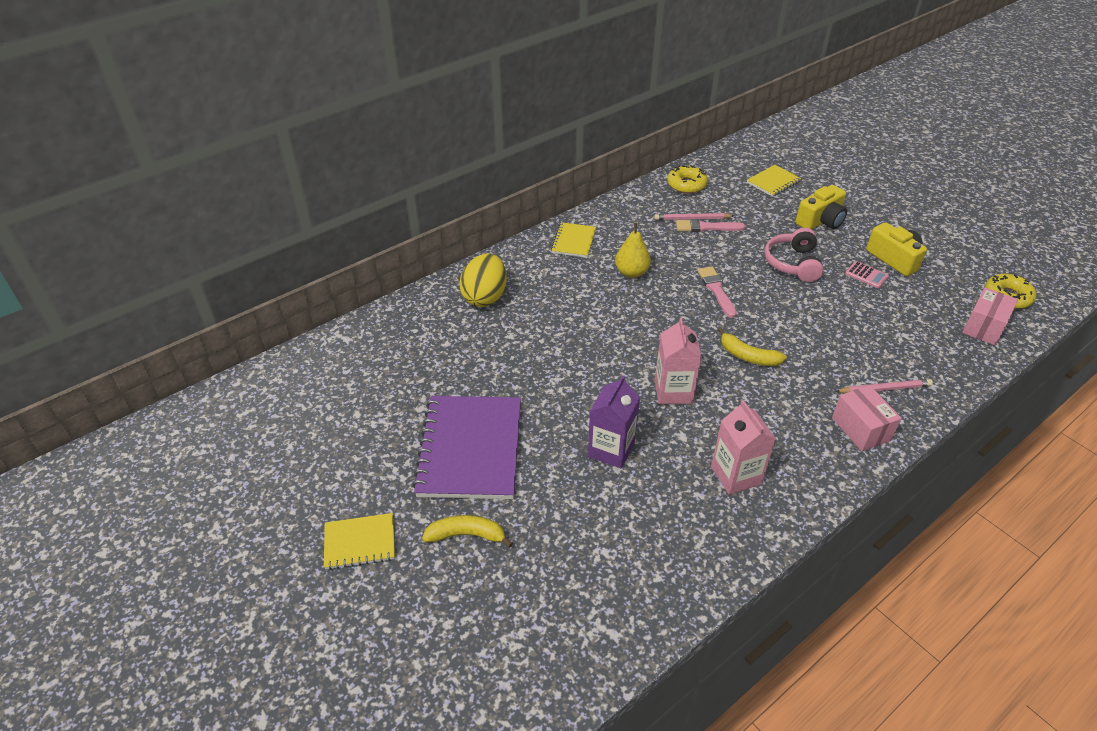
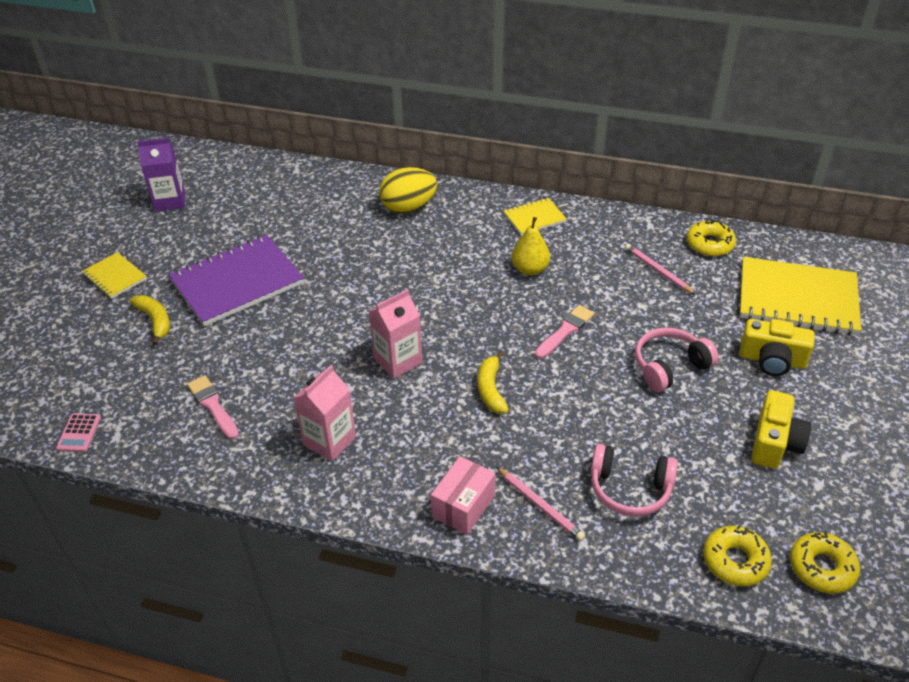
camera: 55 degrees right, 0 degrees up
purple carton [588,375,640,469] -> purple carton moved to [137,138,185,212]
pink brush [676,219,746,232] -> pink brush moved to [187,375,239,440]
yellow notebook [747,165,801,197] -> yellow notebook [740,257,861,336], size x1.99
pink calculator [845,261,889,288] -> pink calculator moved to [56,413,101,452]
pink box [962,288,1018,345] -> yellow donut [703,525,772,586]
none -> pink headphones [591,444,678,517]

